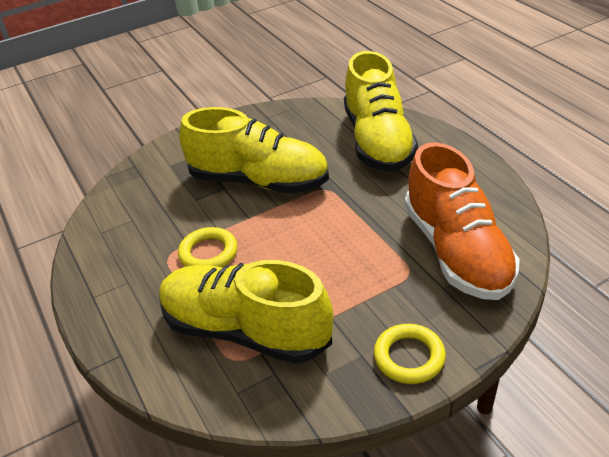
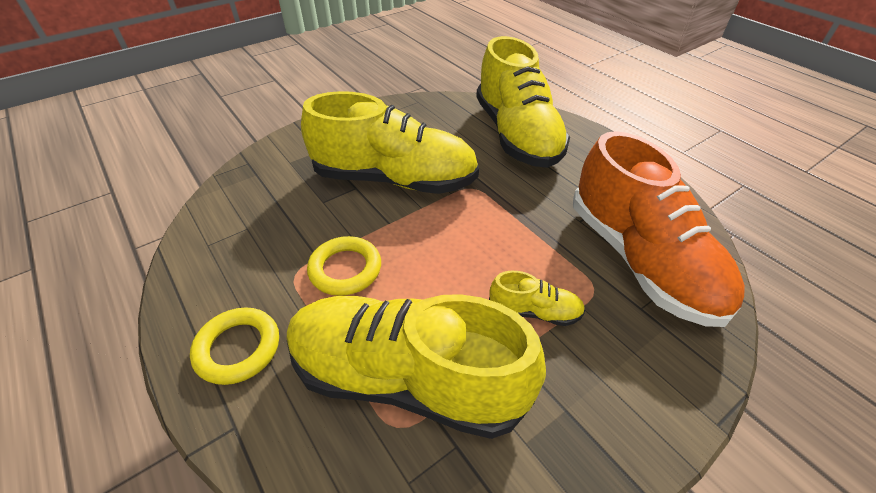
camera: 10 degrees left, 5 degrees up
yellow ring [374,324,446,384] -> yellow ring moved to [190,307,279,385]
none -> yellow shoe [489,271,585,326]

